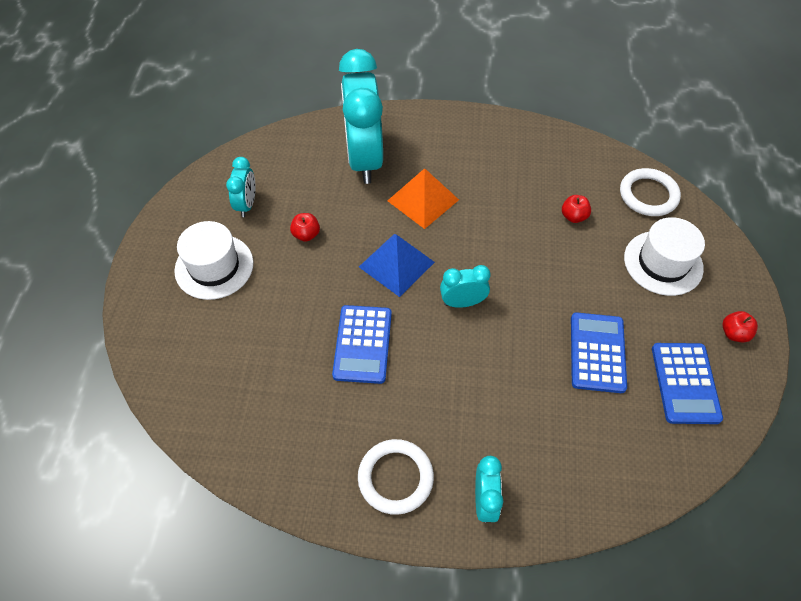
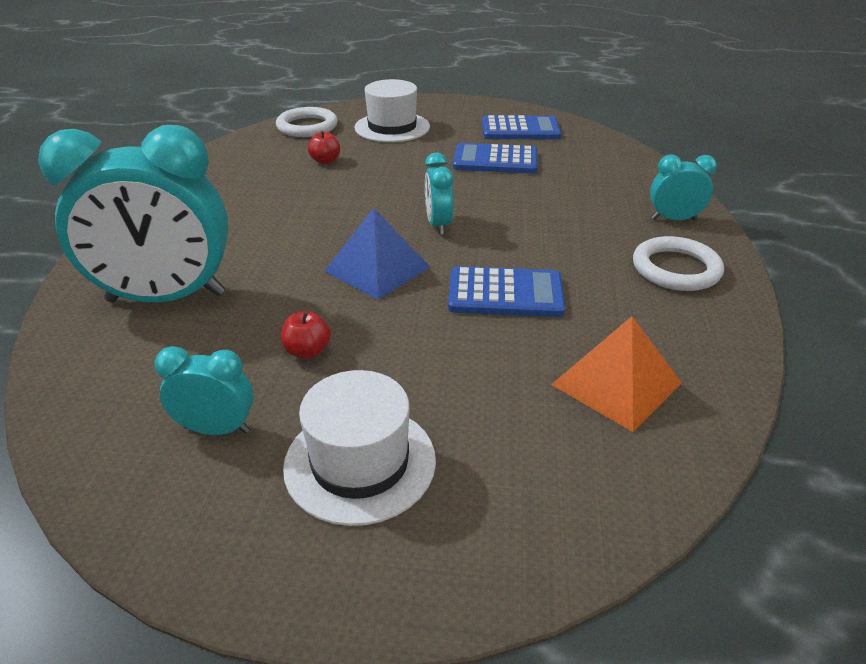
camera: 90 degrees left, 20 degrees down
orange pyramid [387,168,459,229] -> orange pyramid moved to [551,316,682,432]
red apple [722,311,758,343] -> none

